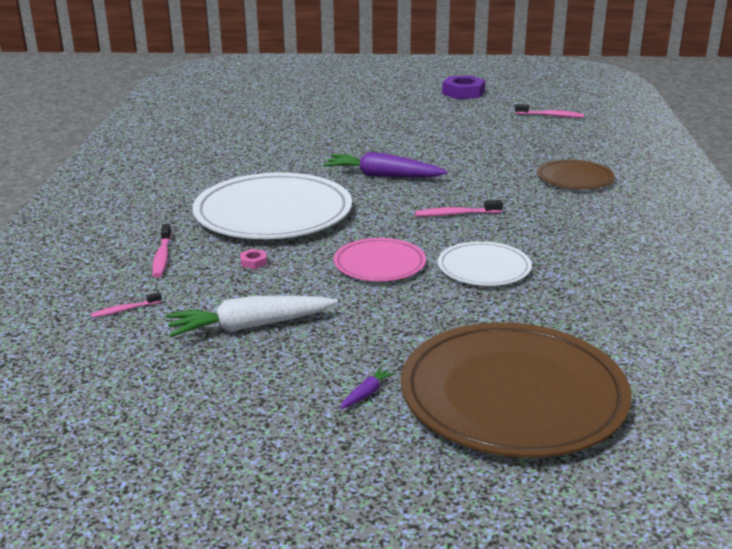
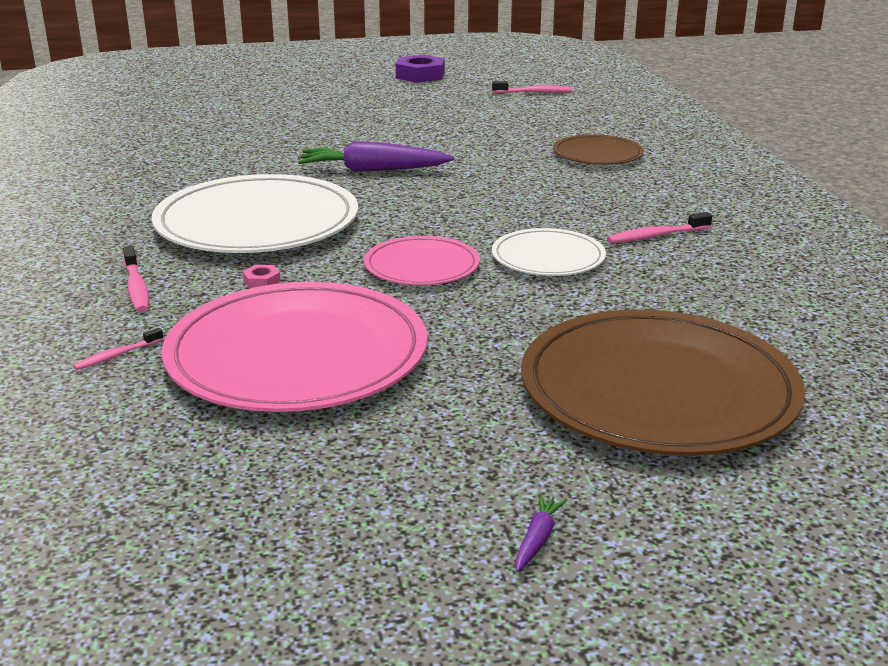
camera: 15 degrees left, 0 degrees up
white carrot [166,296,338,337] -> pink plate [162,282,427,412]
purple carrot [340,366,396,409] -> purple carrot moved to [515,494,567,572]
pink toothbrush [415,200,503,216] -> pink toothbrush moved to [607,212,712,243]

